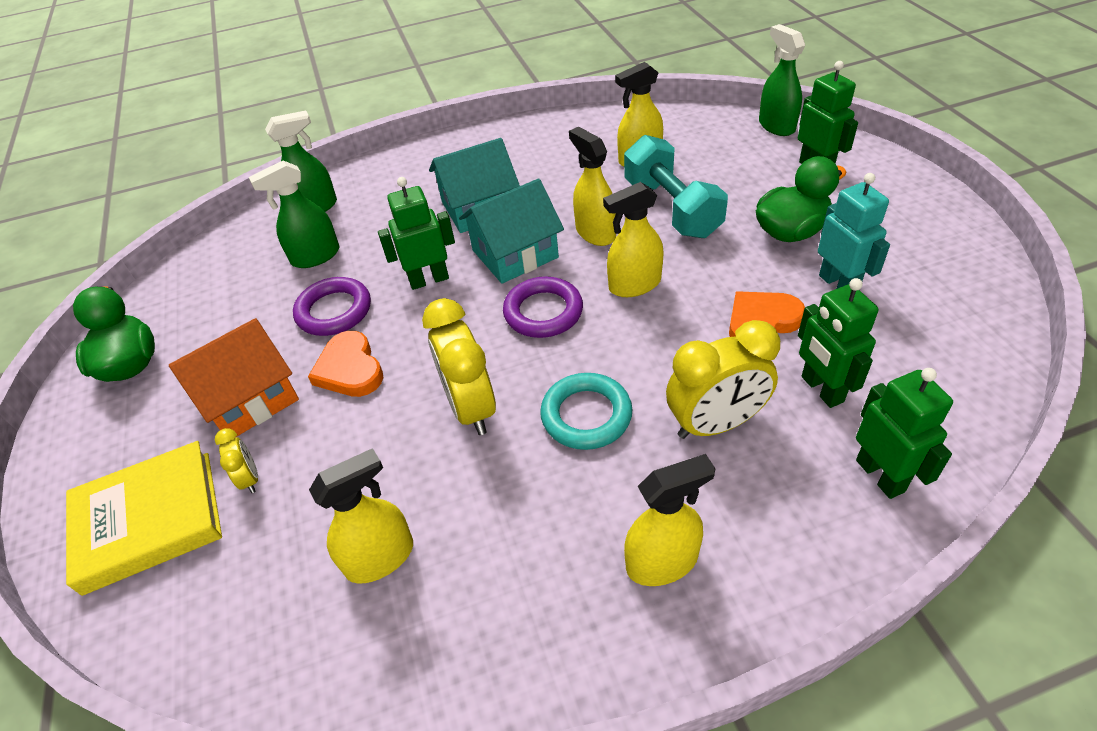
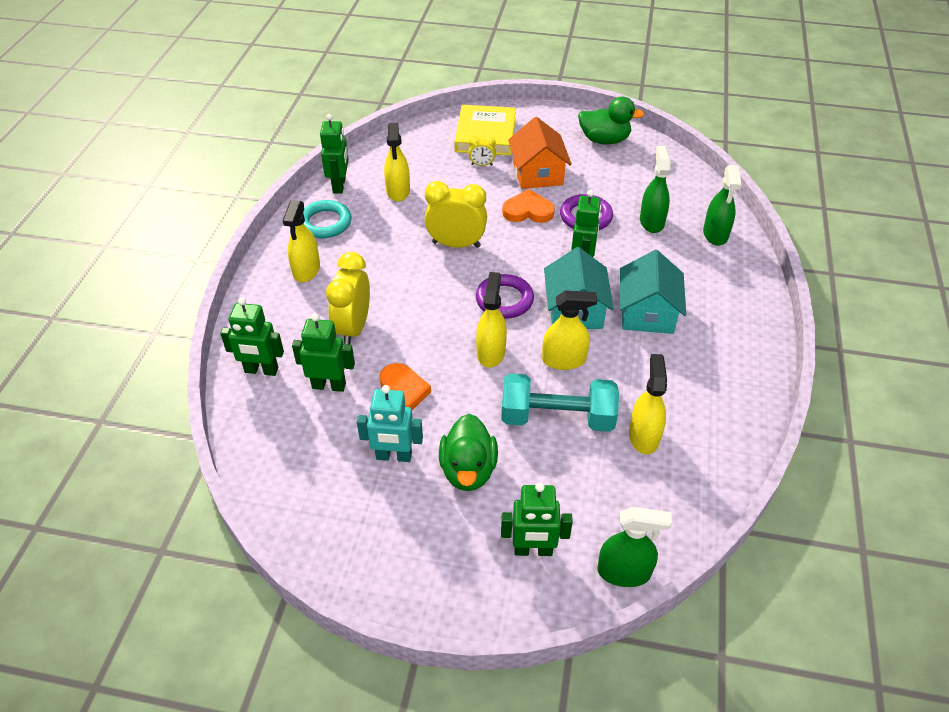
camera: 115 degrees right, 0 degrees up
turquoise ring [540,373,633,450] -> turquoise ring moved to [303,200,351,238]
none -> green robot [320,114,349,194]

